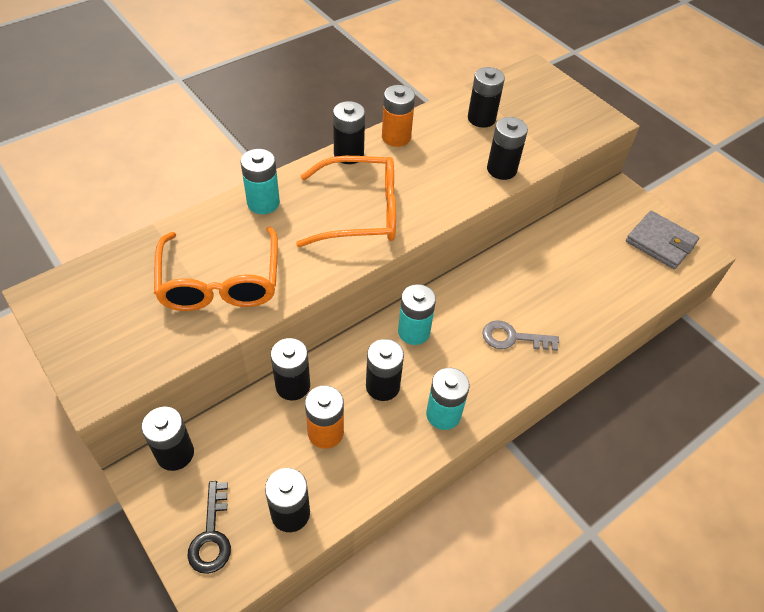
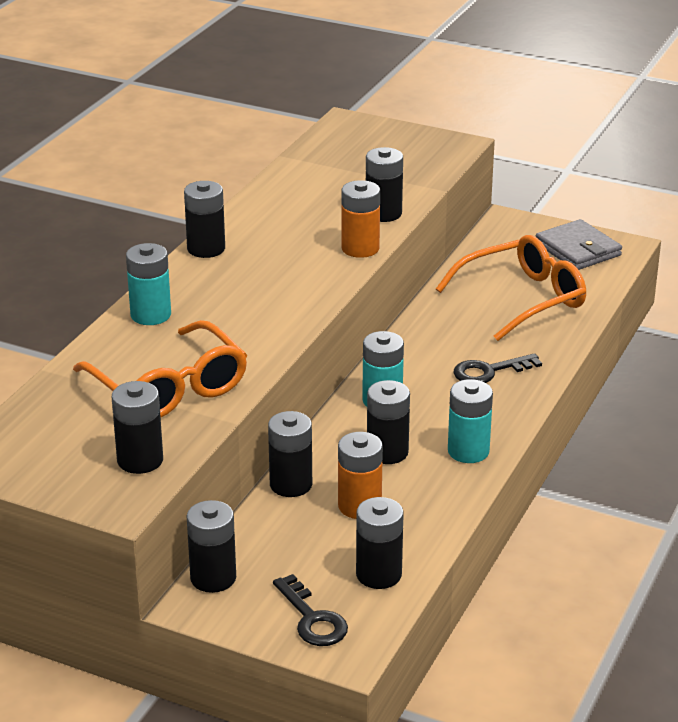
camera: 25 degrees left, 20 degrees down
orange glasses [296,156,396,247] -> orange glasses moved to [436,235,586,341]
orange battery [382,85,415,147] -> orange battery moved to [341,180,380,258]
black battery [468,67,505,128] -> black battery moved to [112,381,163,474]
grey key [483,320,559,351] -> black key [454,353,542,383]
grey wallet [626,211,699,269] -> grey wallet turned 45 degrees clockwise [536,219,622,270]

